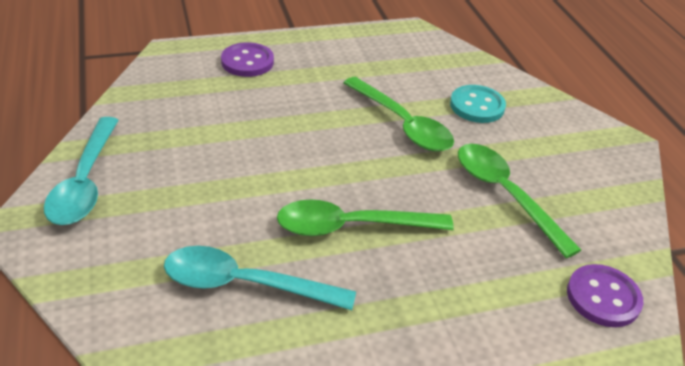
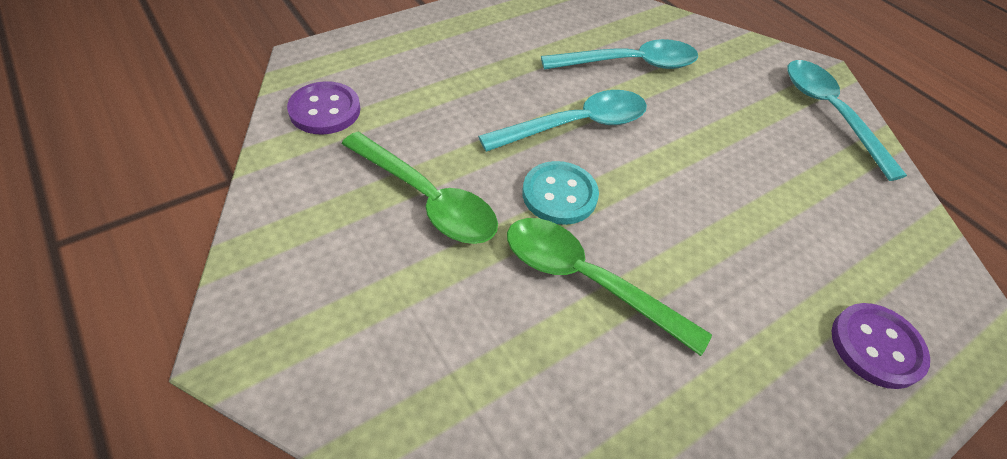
camera: 160 degrees right, 10 degrees up
green spoon [277,199,454,236] -> turquoise spoon [478,90,647,152]
turquoise button [450,85,506,123] -> turquoise button moved to [522,161,599,225]

